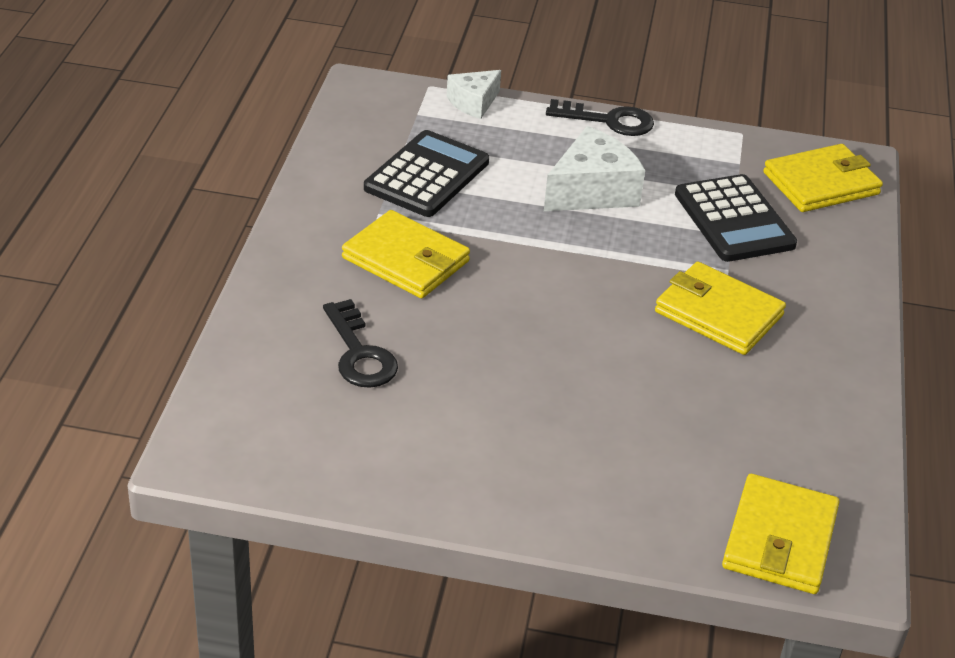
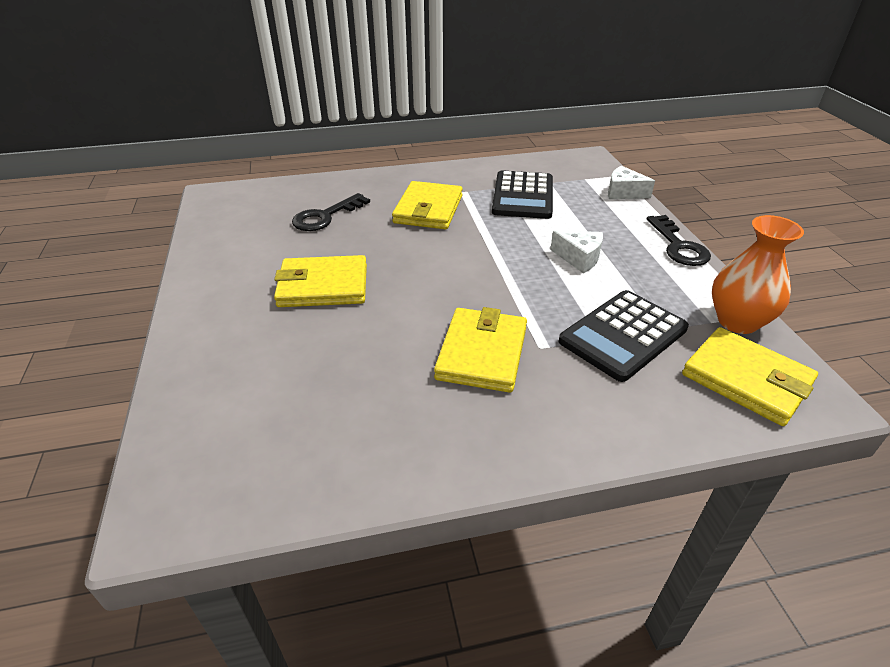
camera: 70 degrees right, 0 degrees up
black calculator [364,130,489,217] -> black calculator turned 90 degrees clockwise [492,170,553,219]
white cheese [544,126,645,211] -> white cheese [550,231,603,273], size x0.61
yellow wallet [722,474,839,594] -> yellow wallet moved to [274,255,367,307]
none -> orange vase [712,215,804,334]

